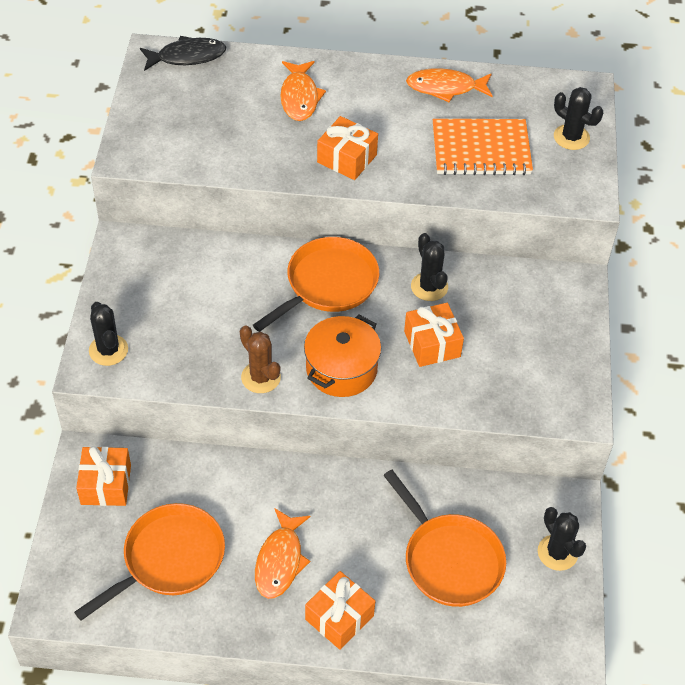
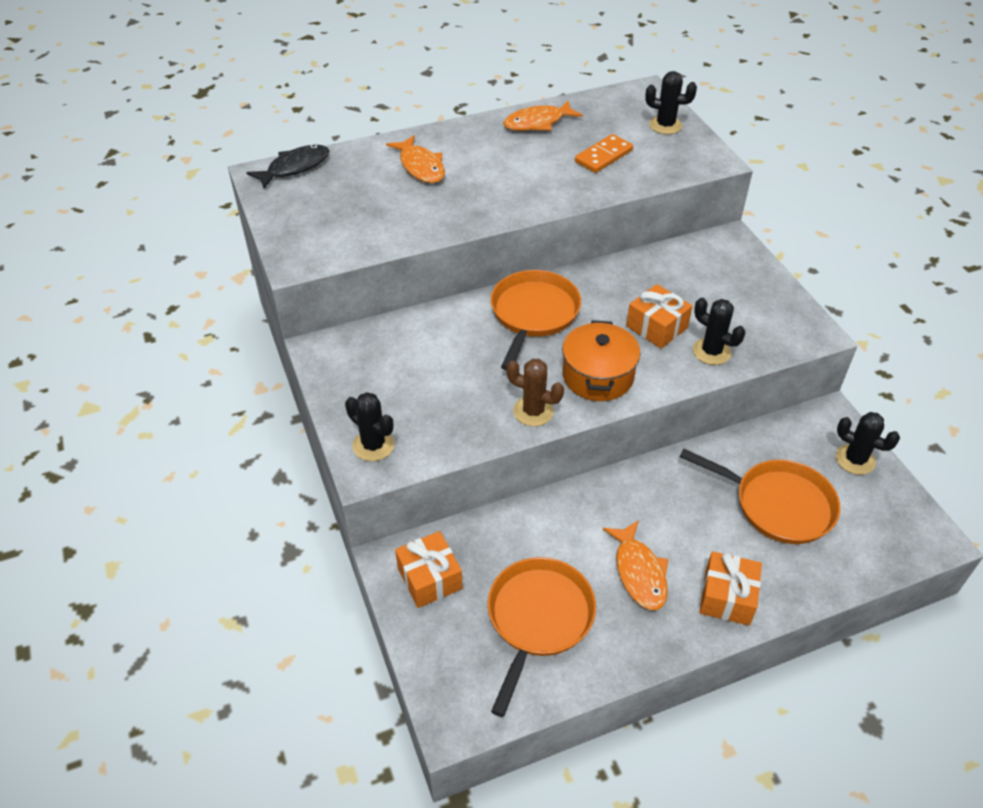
camera: 25 degrees left, 5 degrees down
orange gift [317,116,378,180] -> none
black cactus [411,233,448,301] -> black cactus moved to [693,298,745,365]
orange notebook [433,119,533,175] -> orange domino [575,134,633,173]

